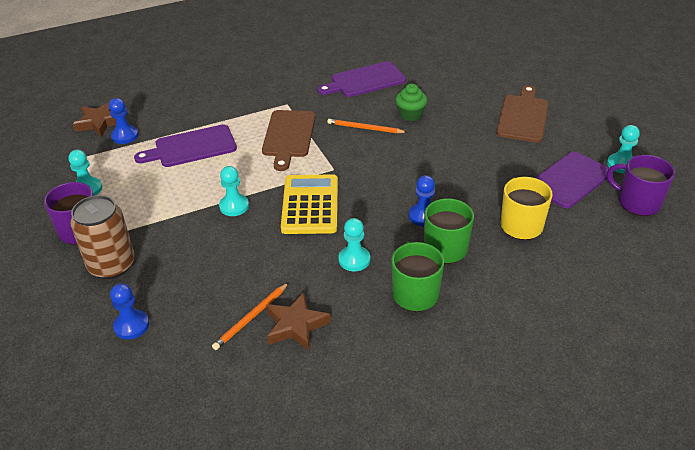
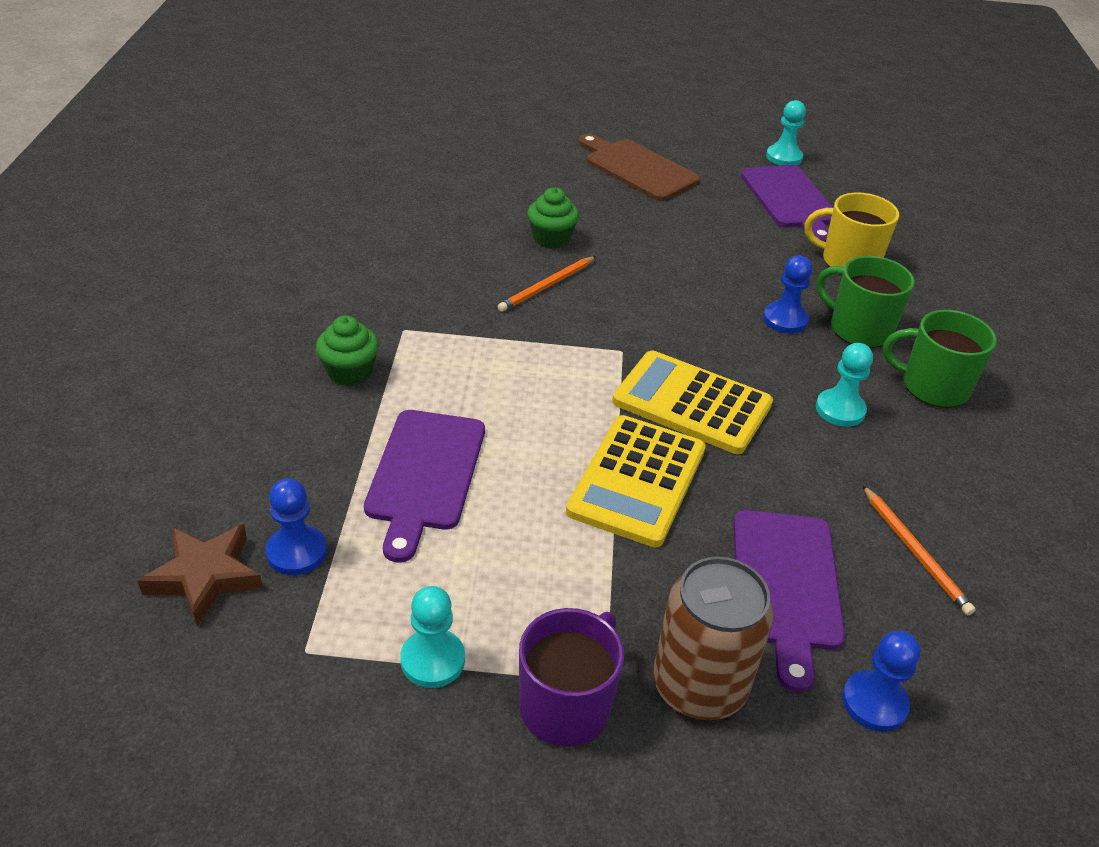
camera: 65 degrees left, 0 degrees up
turquoise pawn [219,166,249,216] -> yellow calculator [566,415,706,547]
brown cutting board [262,110,315,171] -> none
brown star [266,292,331,351] -> none
purple cutting board [318,61,406,97] -> purple cutting board moved to [733,510,845,692]
purple mug [607,155,675,216] -> none
none -> green cupcake [316,315,379,386]

